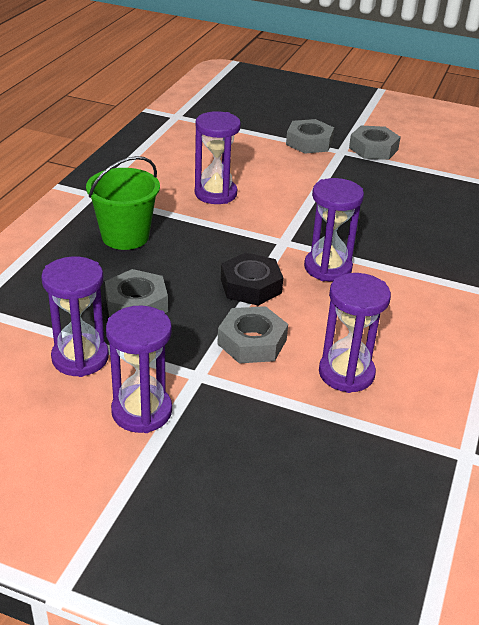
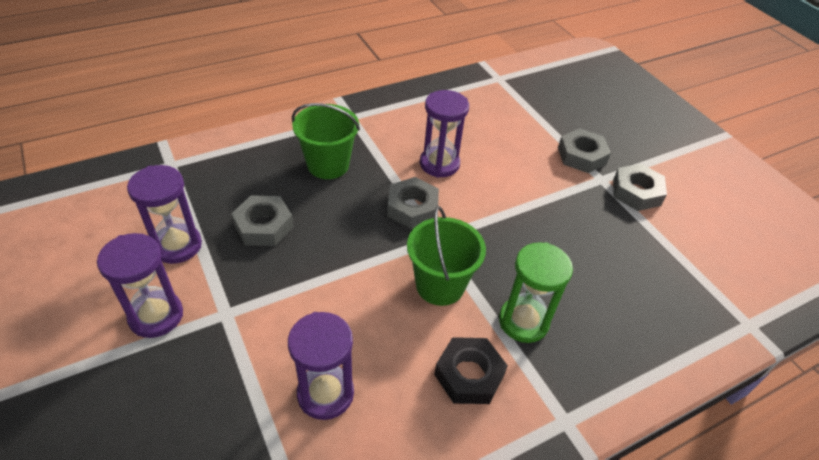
camera: 40 degrees right, 10 degrees up
grey nut [217,306,288,363] -> grey nut moved to [387,177,439,229]
black nut [221,253,283,306] -> black nut moved to [434,337,508,404]
purple hourglass [304,178,364,281] -> green bucket [407,206,486,306]
none -> green hourglass [499,242,573,343]

